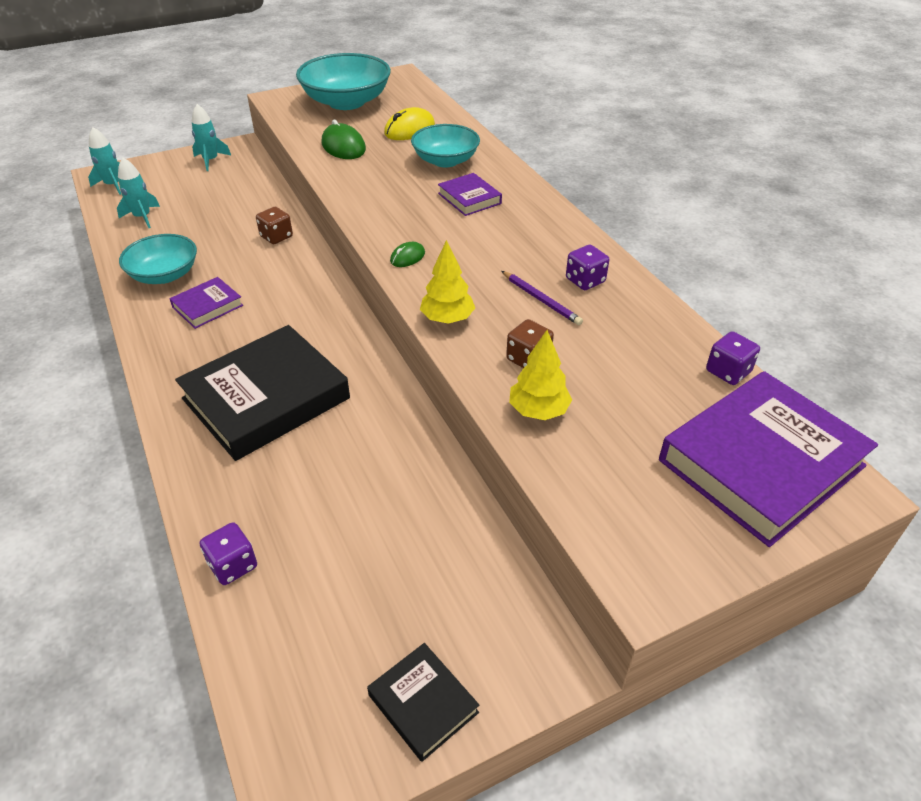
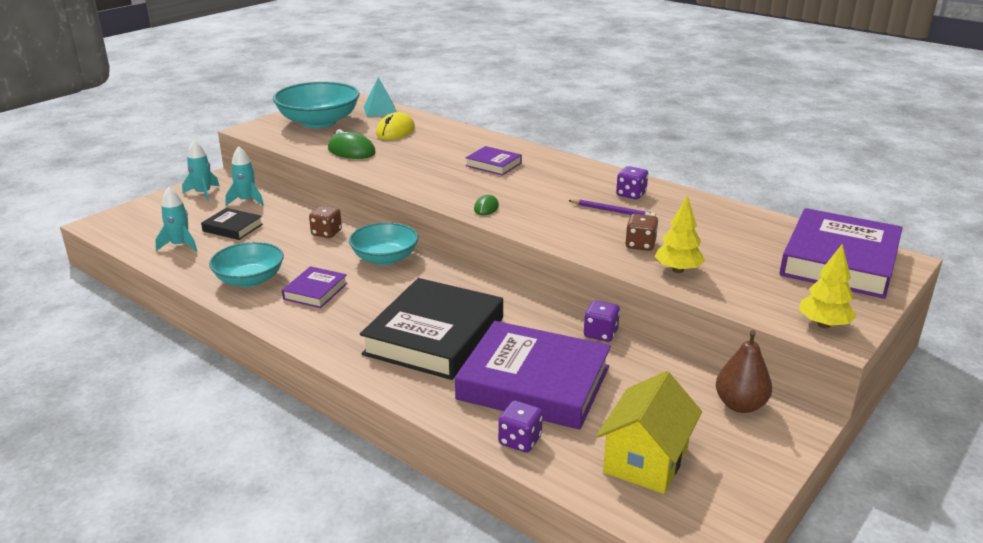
camera: 25 degrees left, 15 degrees down
turquoise rocket [88,127,121,195] -> turquoise rocket moved to [225,146,264,206]
black book [367,643,479,762] -> black book moved to [201,208,263,240]
turquoise bowl [411,124,480,168] -> turquoise bowl moved to [349,222,419,265]
yellow tree [420,240,475,324] -> yellow tree moved to [799,244,857,328]
purple dice [706,331,760,385] -> purple dice moved to [584,300,620,342]
none -> turquoise pyramid [364,77,397,117]
none -> purple book [455,321,611,430]
none -> yellow house [597,371,702,494]
none -> brown pear [716,330,772,413]

